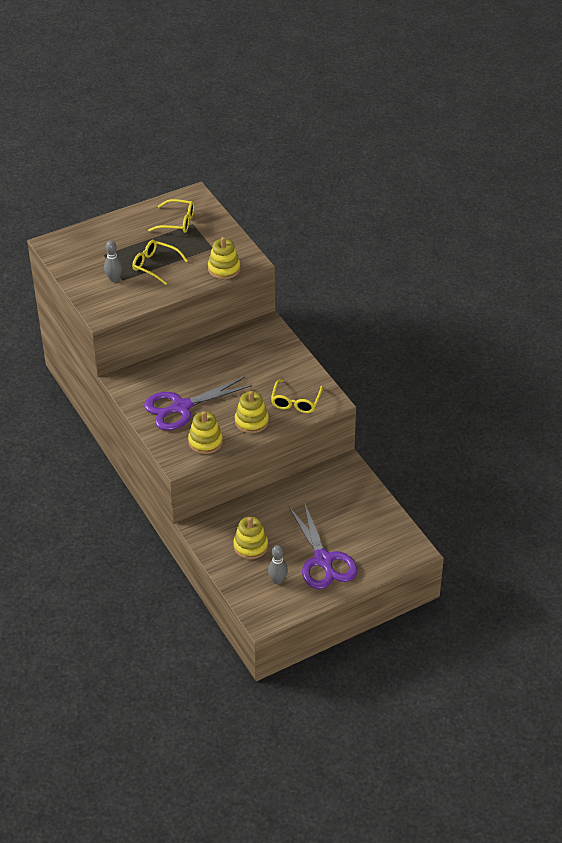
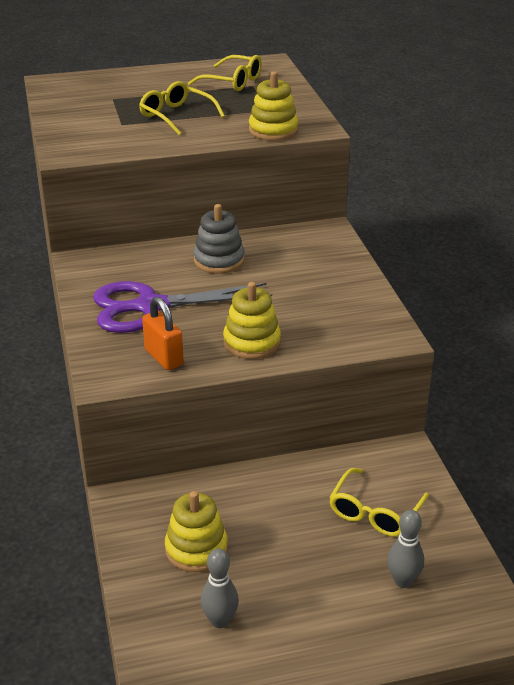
camera: 15 degrees right, 10 degrees down
grey bowling pin [104,240,122,282] -> grey bowling pin moved to [387,510,424,588]
yellow stacking toy [188,411,223,454] -> orange padlock [142,297,184,370]
yellow glasses [271,379,323,413] -> yellow glasses moved to [329,468,429,537]
purple scissors [289,502,357,589] -> none
none -> grey stacking toy [193,204,245,274]

